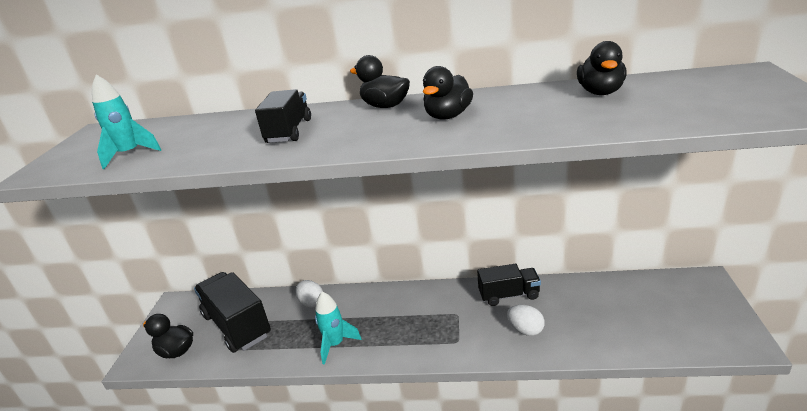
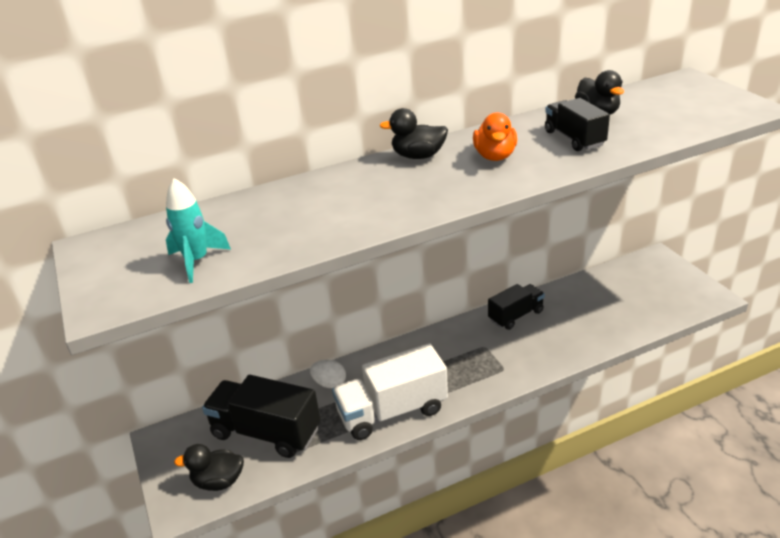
camera: 30 degrees left, 5 degrees up
black truck [255,89,311,143] -> black truck moved to [545,98,610,151]
turquoise rocket [315,292,362,365] -> white truck [332,343,448,440]
black duck [423,66,473,120] -> orange duck [473,113,517,161]
white egg [507,305,545,336] -> none

